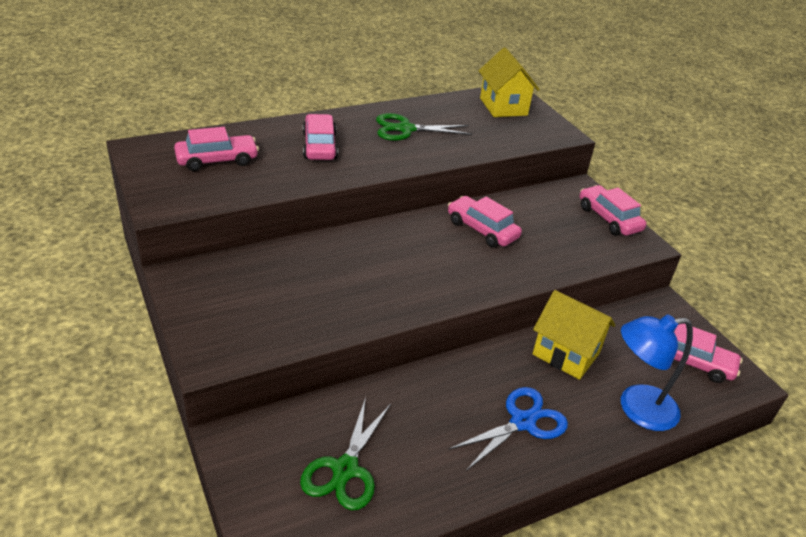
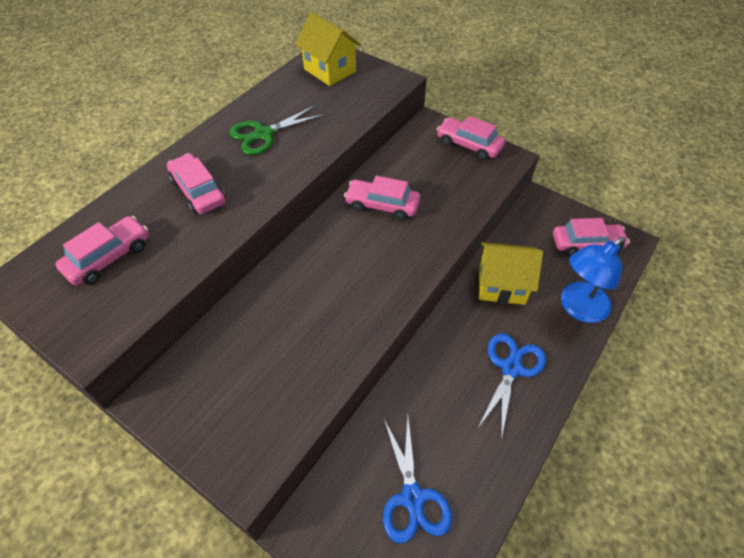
camera: 25 degrees left, 15 degrees up
green scissors [300,397,391,510] -> blue scissors [383,416,452,544]

